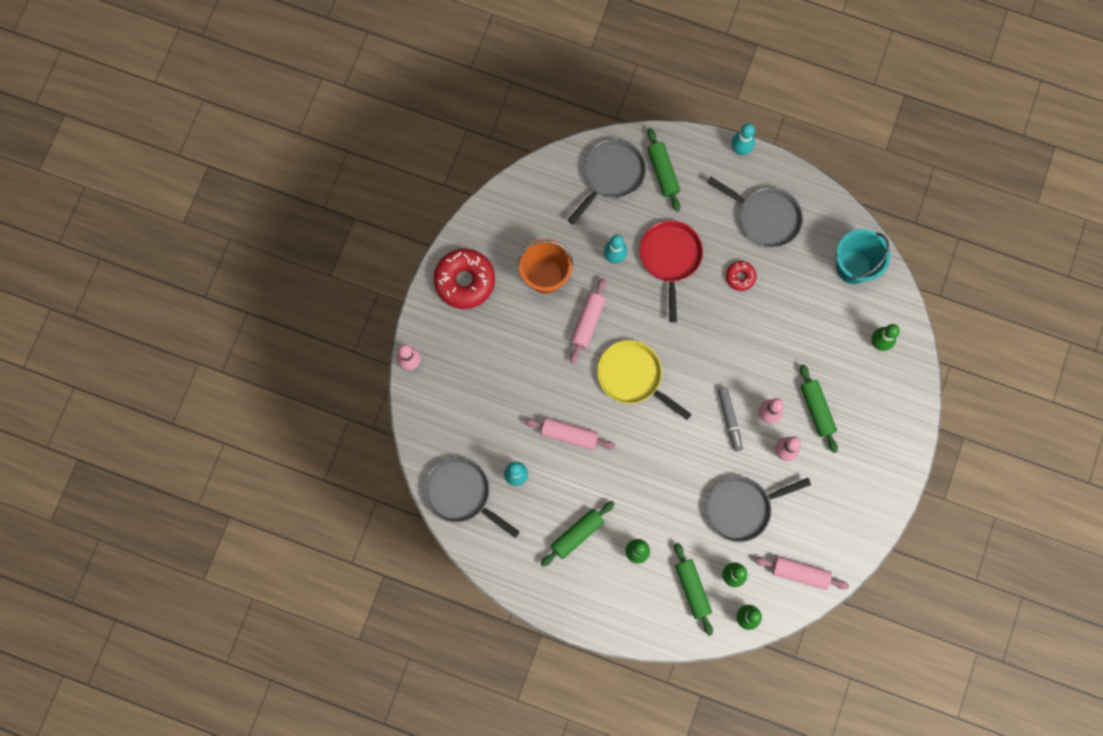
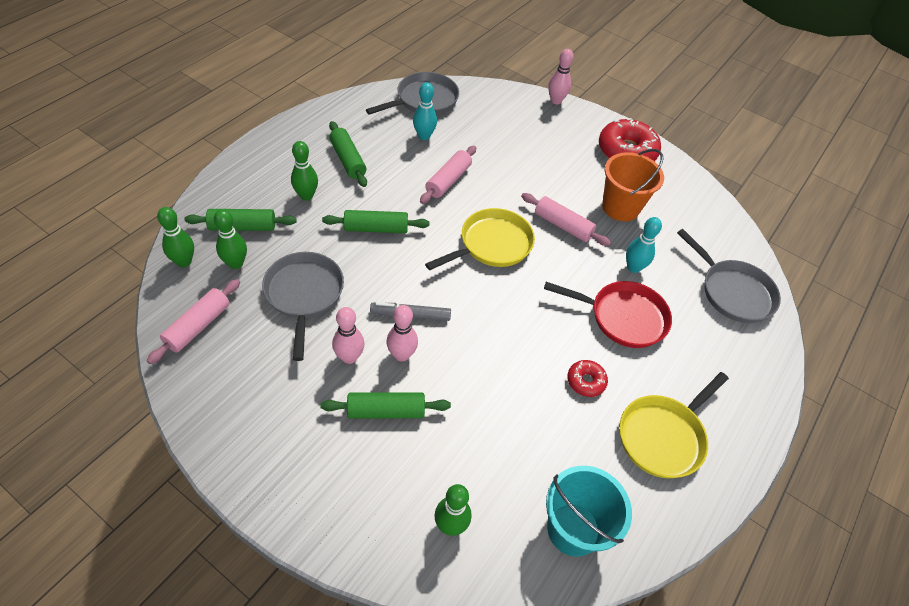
camera: 100 degrees right, 25 degrees down
green rolling pin [647,128,680,212] -> green rolling pin moved to [322,210,429,233]
grey pan [707,177,803,248] -> yellow pan [620,372,729,478]
turquoise bowling pin [732,123,755,155] -> none

